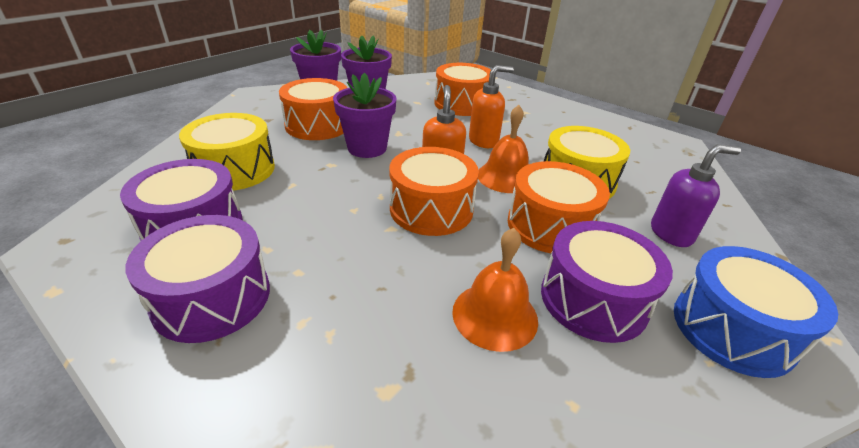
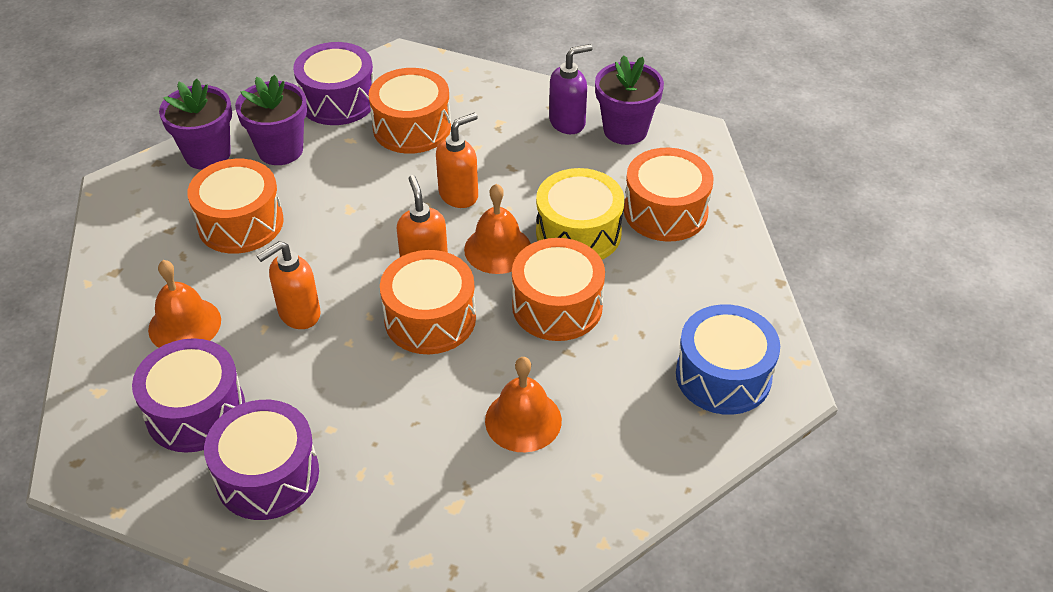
camera: 15 degrees left, 10 degrees up
yellow drum [179,113,275,191] -> orange bell [148,260,221,348]
purple flower pot [333,73,396,158] -> purple flower pot moved to [595,55,664,145]
purple drum [541,221,673,343] -> purple drum moved to [293,42,374,125]
purple soap dispenser [651,144,741,247] -> purple soap dispenser moved to [549,44,593,134]
none -> orange soap dispenser [257,241,321,329]
none -> orange drum [624,148,714,242]

